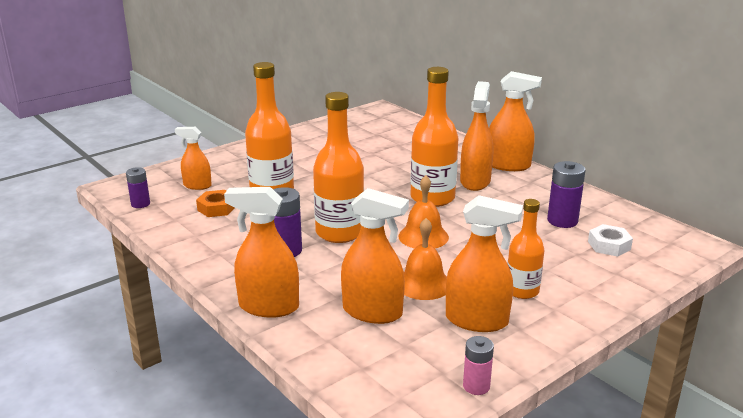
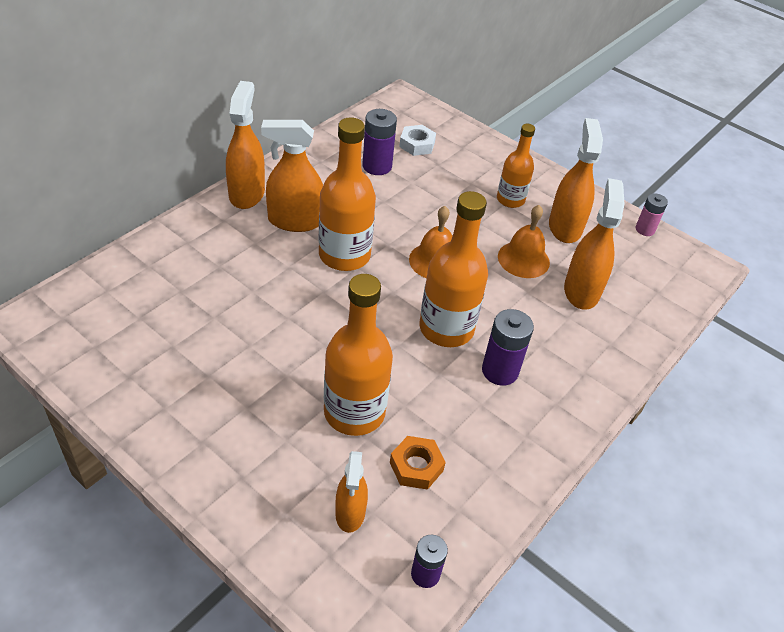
camera: 105 degrees left, 20 degrees up
orange spray bottle [224,187,299,318] -> none

